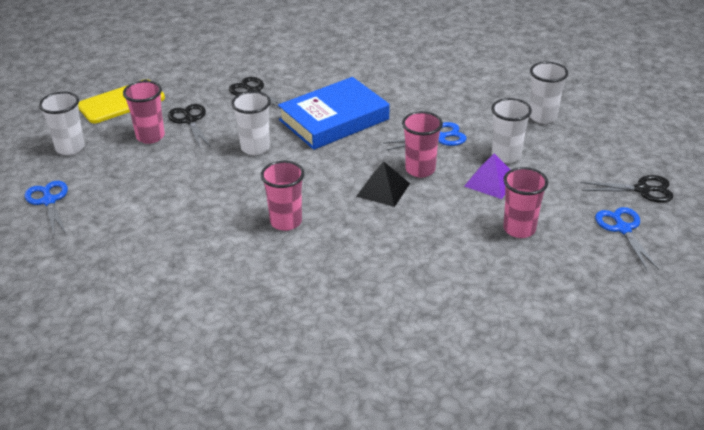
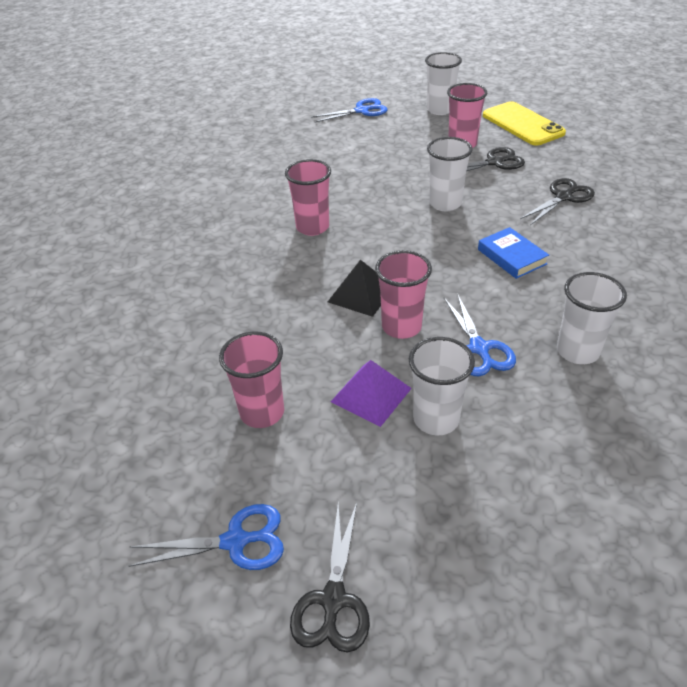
camera: 95 degrees right, 5 degrees up
blue book [278,77,389,150] -> blue book [478,227,549,279], size x0.49
white cup [530,62,568,124] -> white cup moved to [557,272,627,364]

